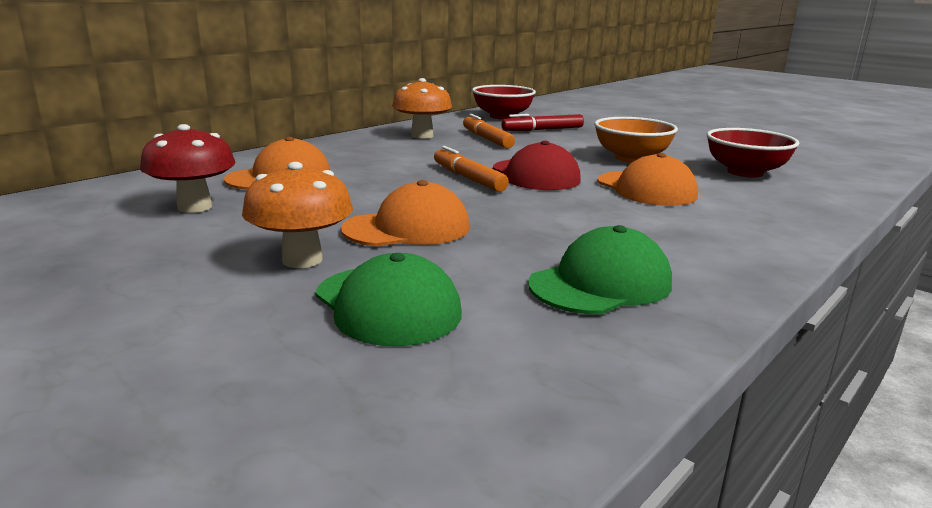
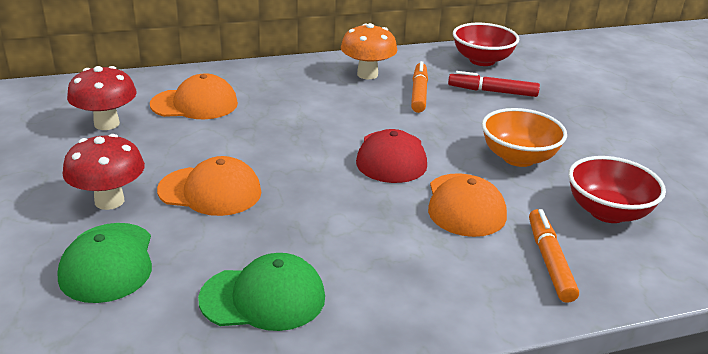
camera: 30 degrees right, 10 degrees up
orange mushroom [242,162,353,268] -> red mushroom [62,134,145,210]
orange marker [434,146,509,192] -> orange marker moved to [529,209,579,303]

